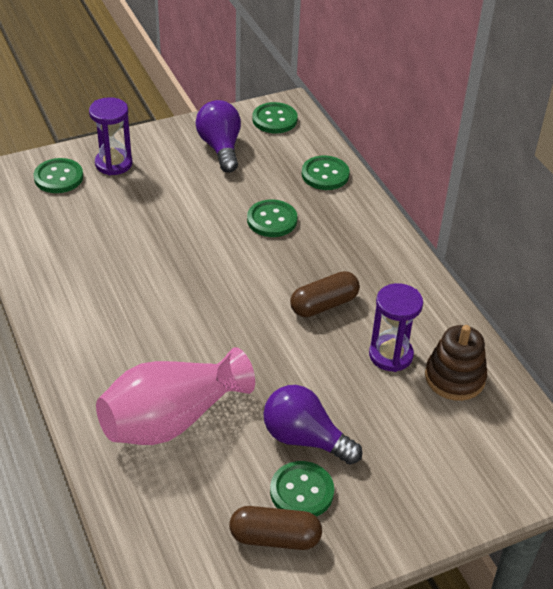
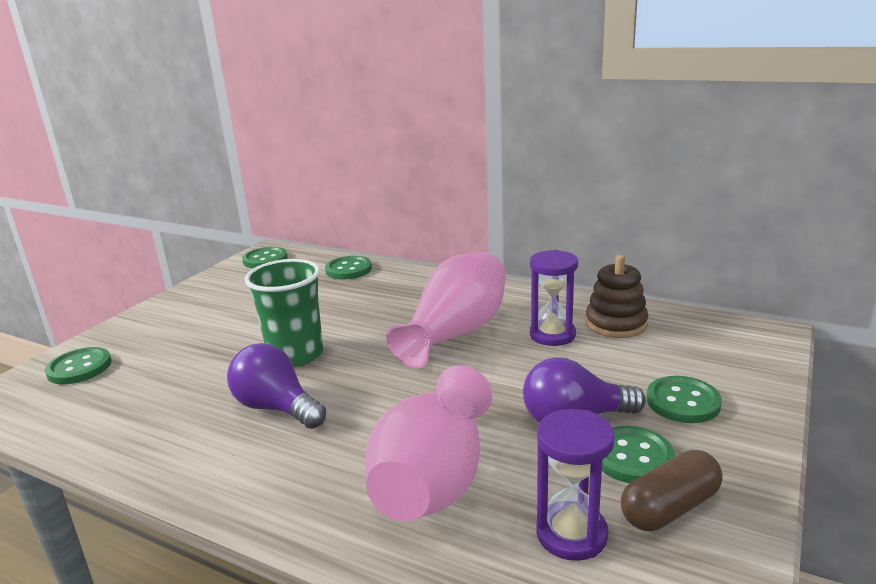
camera: 35 degrees left, 20 degrees down
purple hourglass [89,97,133,175] -> purple hourglass moved to [536,409,615,561]
purple light bulb [195,100,241,173] -> purple light bulb moved to [227,343,326,429]
green button [247,199,297,237] -> green button moved to [646,376,722,423]
brown capsule [290,271,360,317] -> pink vase [386,252,506,368]
none -> green cup [245,259,323,367]

